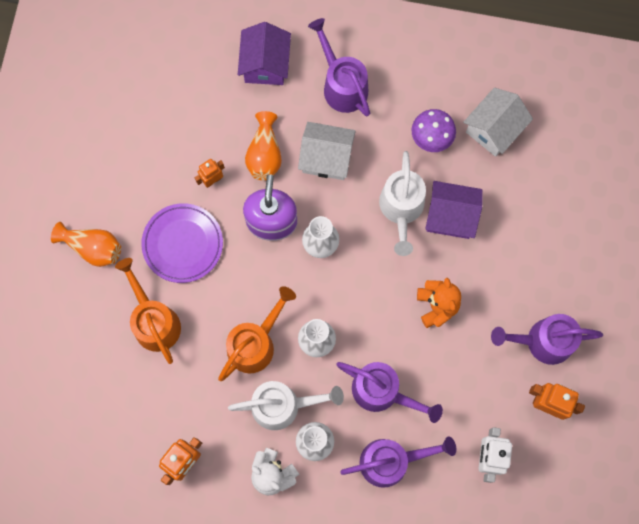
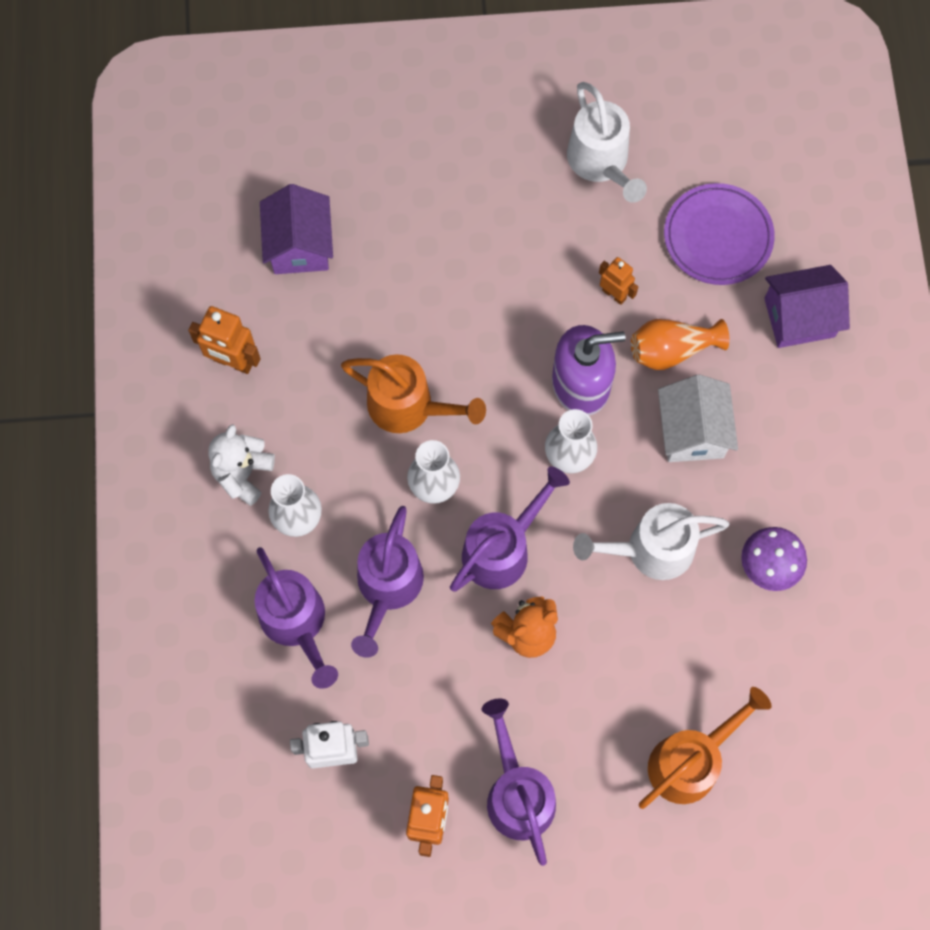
camera: 75 degrees right, 5 degrees down
orange vase [51,222,121,267] -> none
orange watering can [115,258,181,364] -> orange watering can moved to [639,687,772,809]
purple plate [141,203,223,283] -> purple plate moved to [664,183,775,285]
white watering can [228,381,344,430] -> white watering can moved to [567,82,647,203]
purple watering can [308,18,370,116] -> purple watering can moved to [450,466,570,592]
purple house [425,181,483,239] -> purple house moved to [260,184,333,274]
white house [463,88,533,157] -> none

